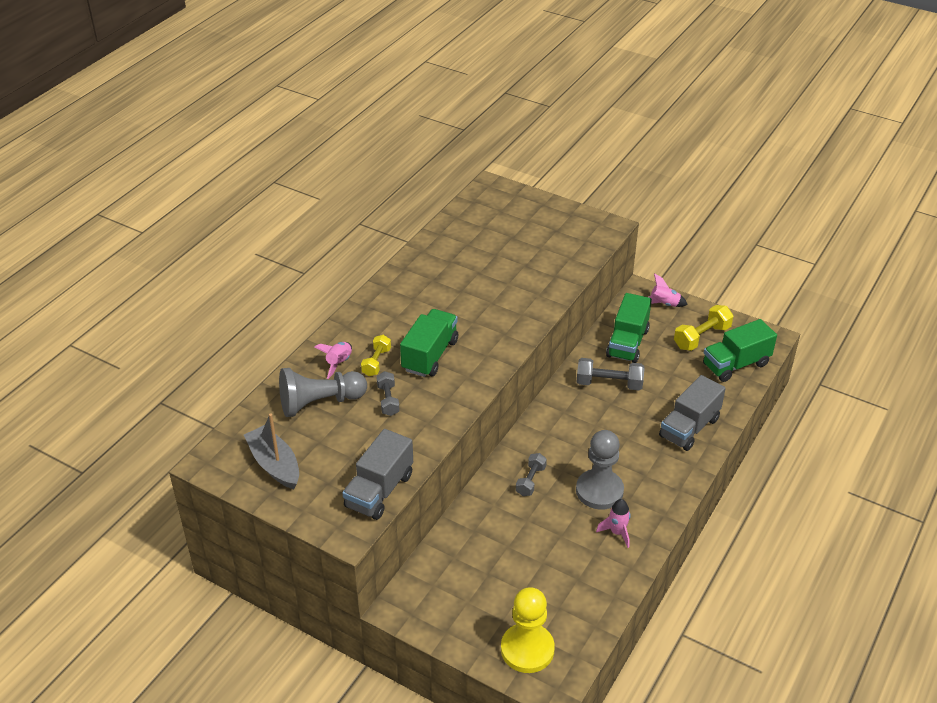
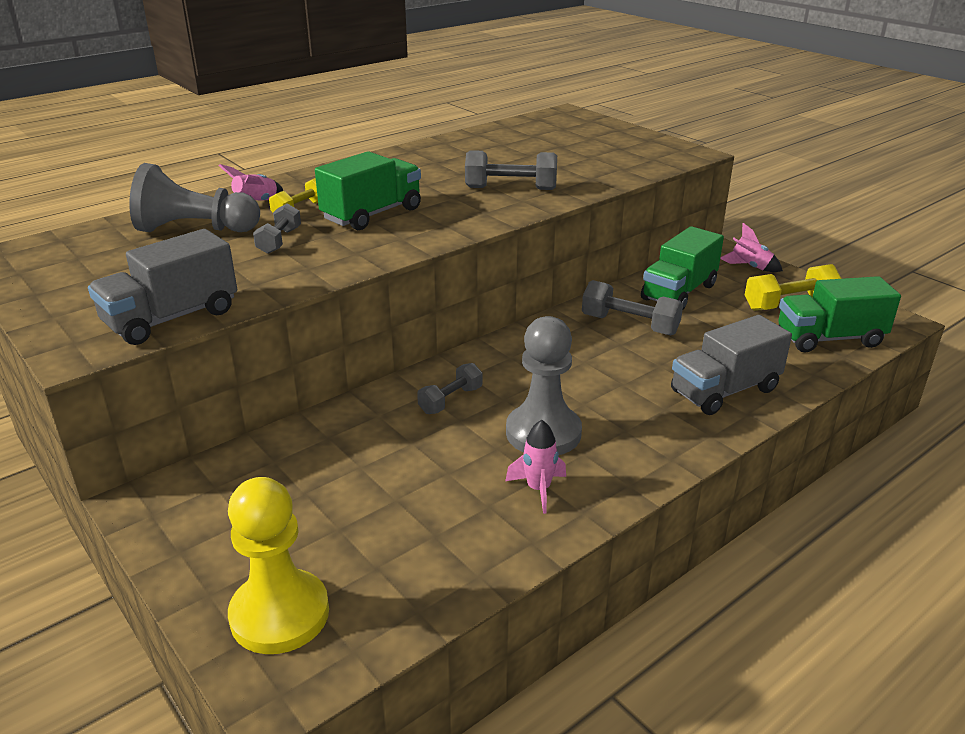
camera: 20 degrees right, 10 degrees down
grey boat [244,413,299,489] -> none
none -> grey dumbbell [465,150,557,190]

